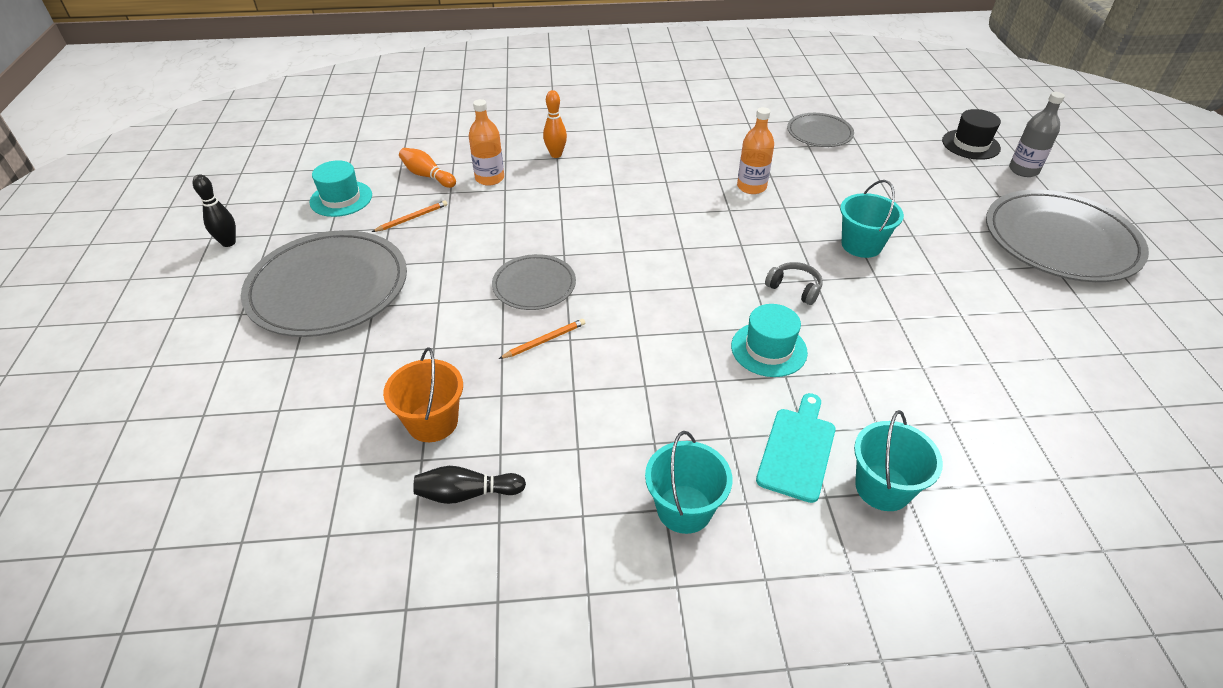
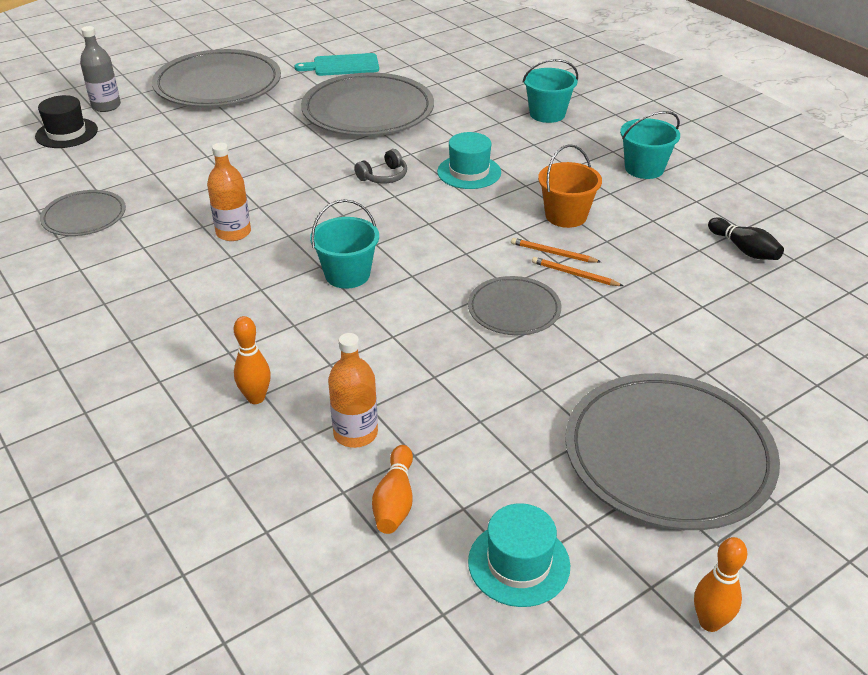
camera: 120 degrees left, 5 degrees down
black bowling pin [192,174,236,247] -> orange bowling pin [694,537,748,632]
orange pencil [372,200,448,232] -> orange pencil moved to [511,238,601,263]
orange bucket [383,347,463,442] -> orange bucket moved to [538,144,602,228]
turquoise cutting board [756,393,835,503] -> turquoise cutting board moved to [294,53,379,76]
grey headphones [765,262,823,305] -> grey headphones turned 135 degrees counterclockwise [354,149,407,183]
turquoise bucket [840,180,904,258] -> turquoise bucket moved to [310,199,379,289]
none -> grey plate [301,73,434,136]

